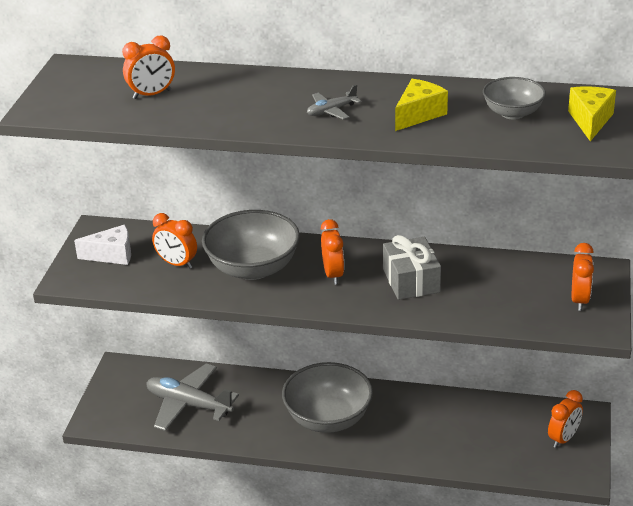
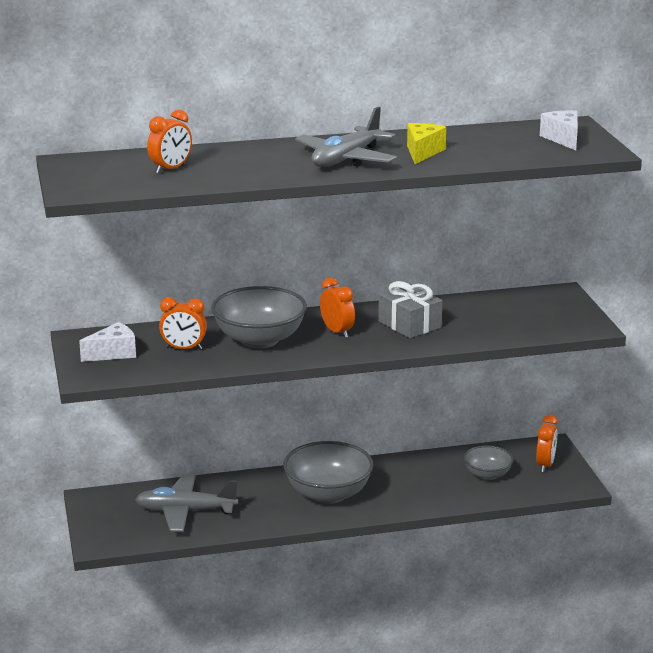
camera: 25 degrees left, 10 degrees down
grey plane [307,84,361,119] -> grey plane [295,107,397,167], size x2.09
grey bowl [483,77,546,120] -> grey bowl moved to [464,445,513,480]
yellow cheese [568,86,616,142] -> white cheese [540,110,578,150]
orange clock [572,243,594,311] -> none

